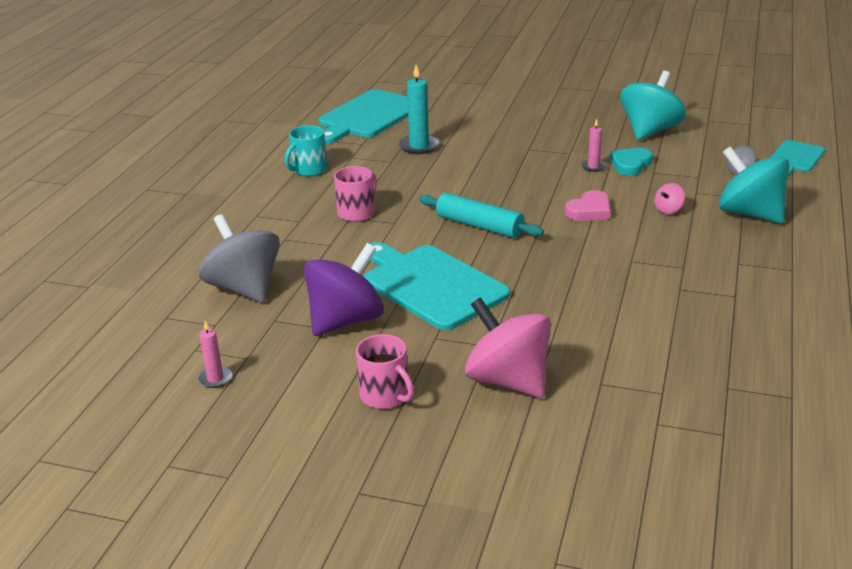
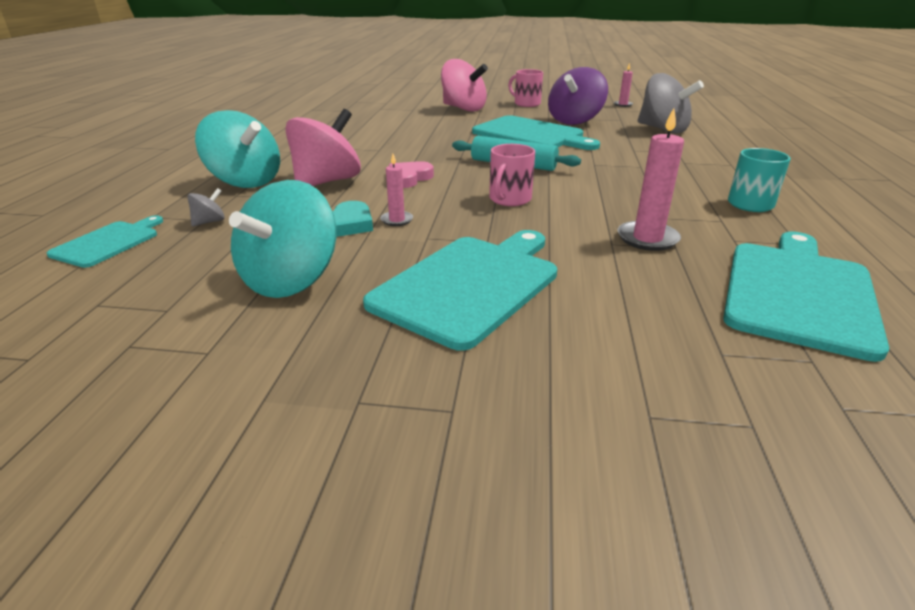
camera: 170 degrees right, 0 degrees up
pink mug [334,166,377,222] -> pink mug moved to [489,144,535,206]
turquoise candle [399,65,440,154] -> pink candle [618,108,684,251]
pink spinning top [654,183,685,214] -> pink spinning top [286,109,361,186], size x2.43
none -> turquoise cutting board [363,230,557,351]

